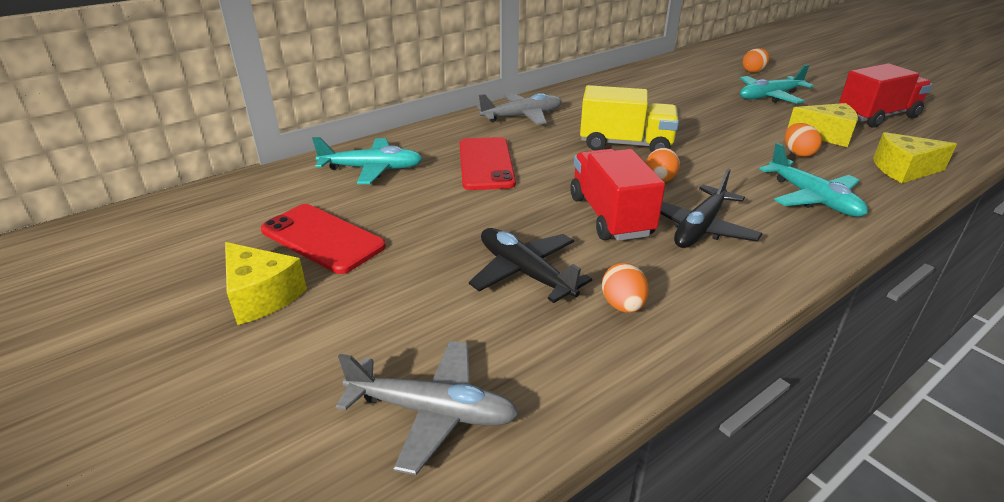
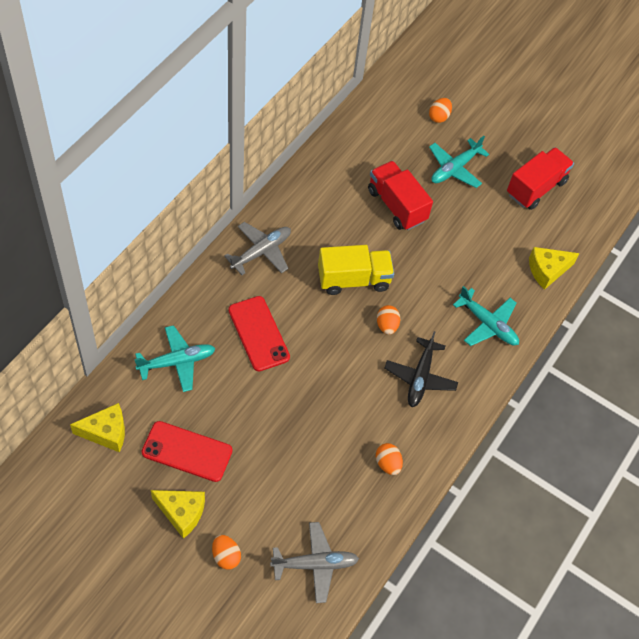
camera: 25 degrees left, 25 degrees up
black plane [469,228,592,303] -> none
red truck [570,149,665,241] -> red truck moved to [368,161,433,230]
orange egg [785,123,822,157] -> orange egg moved to [212,535,241,570]
yellow cheese [787,103,858,147] -> yellow cheese moved to [70,403,125,453]

